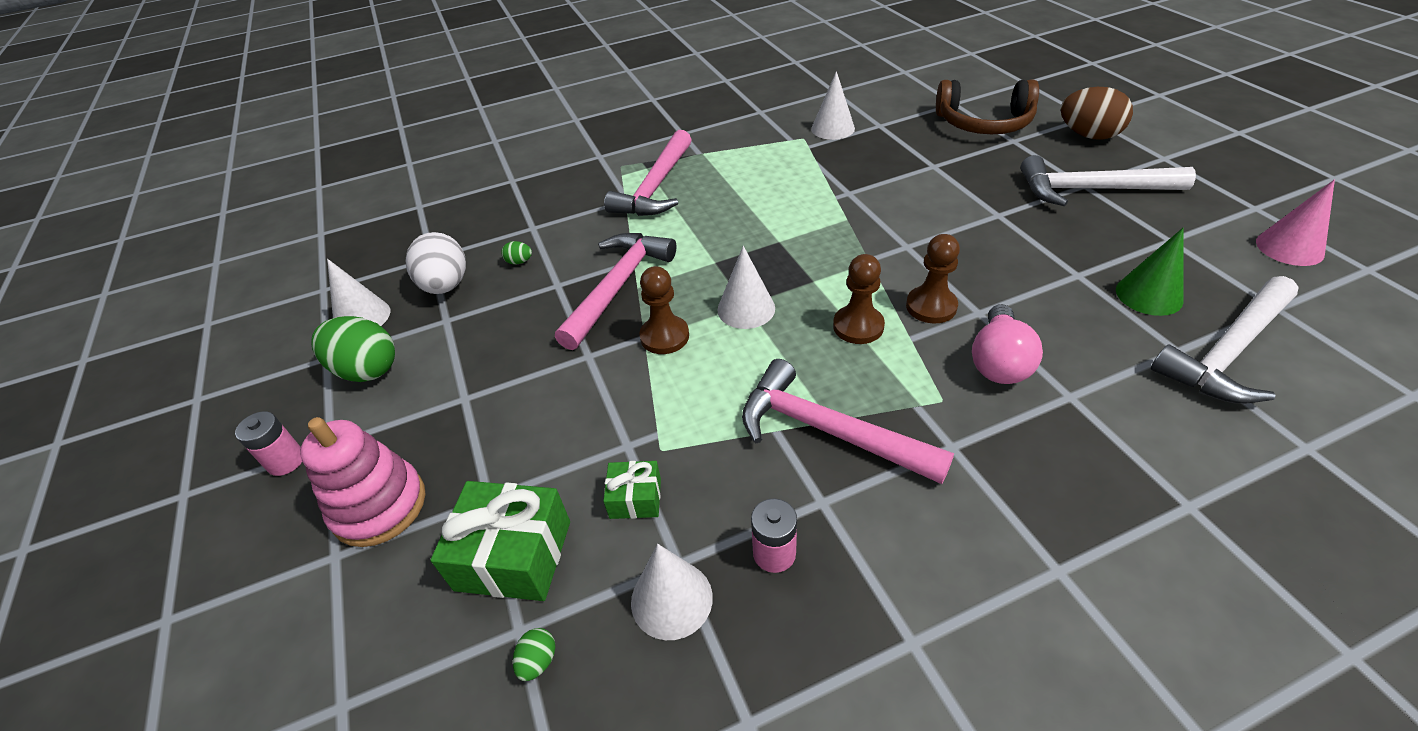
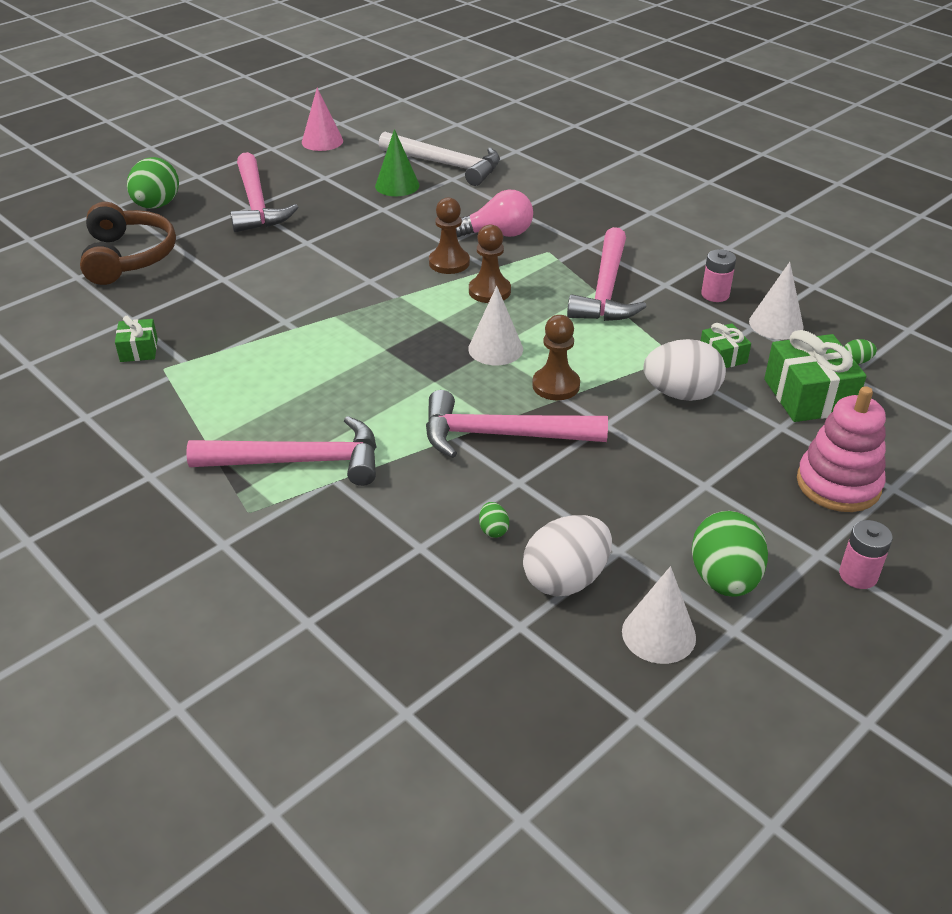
camera: 115 degrees left, 5 degrees down
white cone [811,71,855,140] -> green gift [115,316,158,362]
white hammer [1021,155,1196,206] -> pink hammer [230,152,298,232]
brown egg [1061,87,1133,140] -> green egg [127,157,179,209]
none -> white egg [643,339,726,401]

